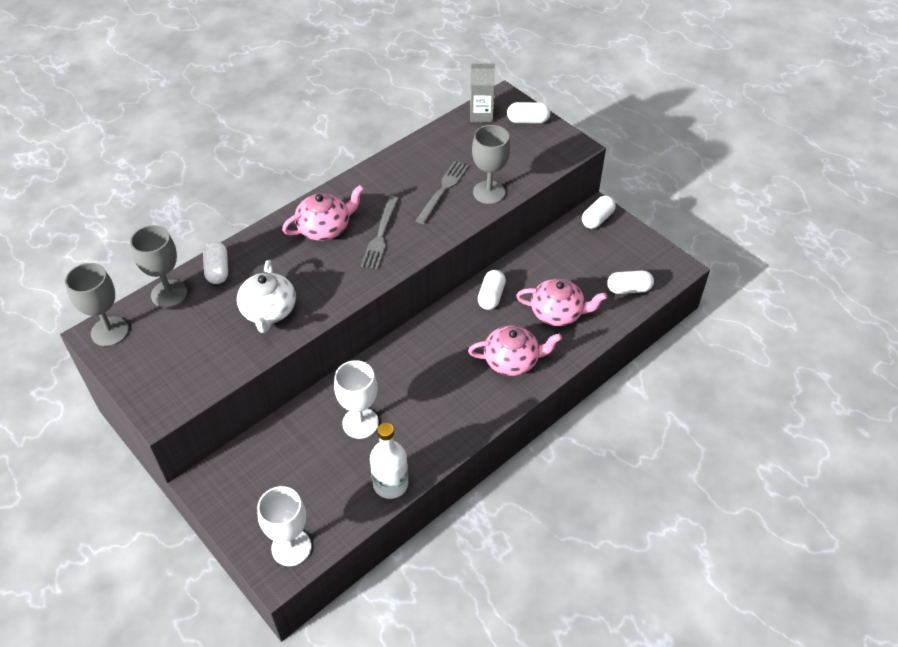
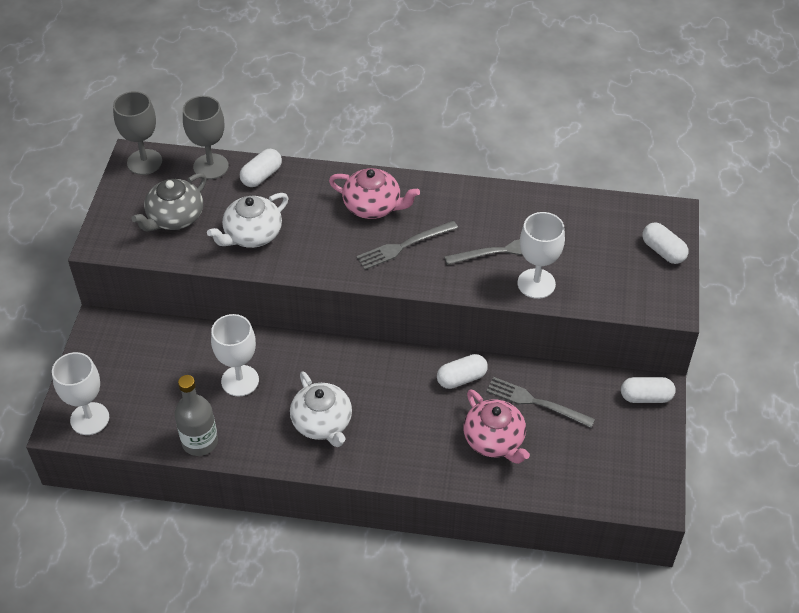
camera: 50 degrees right, 0 degrees up
white bottle [370,423,408,499] -> grey bottle [174,375,218,456]
pink teapot [468,326,562,376] -> none
grey carton [470,63,495,122] -> none
grey goblet [472,125,510,204] -> white goblet [518,212,565,299]
white capsule [607,270,654,294] -> none
none -> grey teapot [132,173,207,231]
none -> white teapot [290,371,352,447]
none -> grey fork [486,377,595,428]

